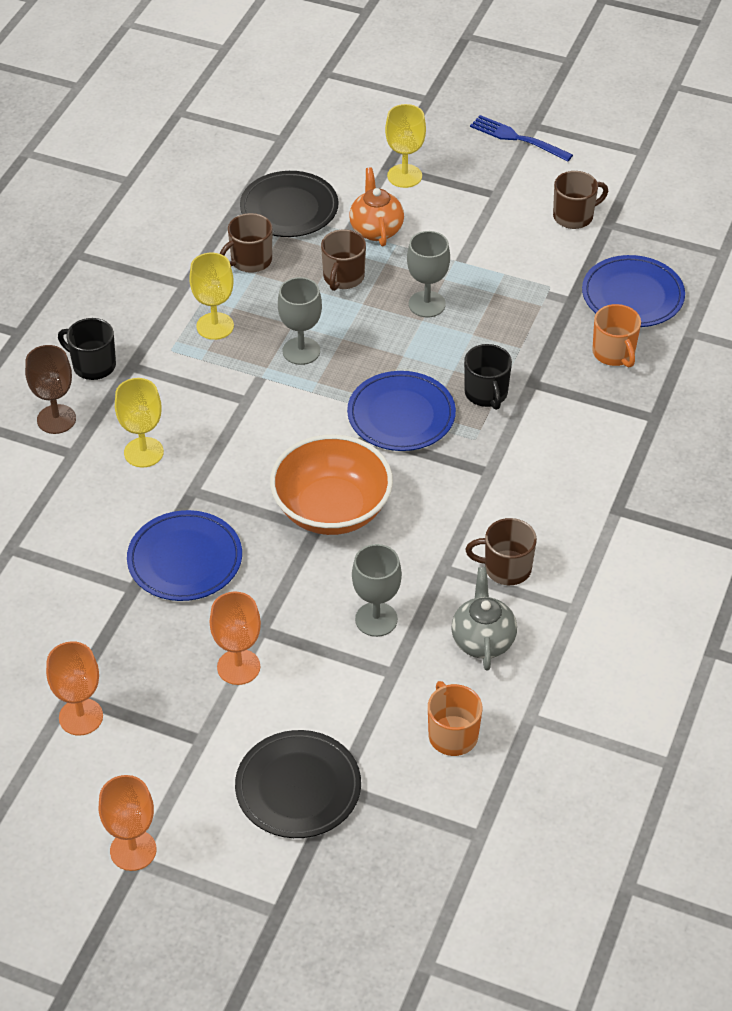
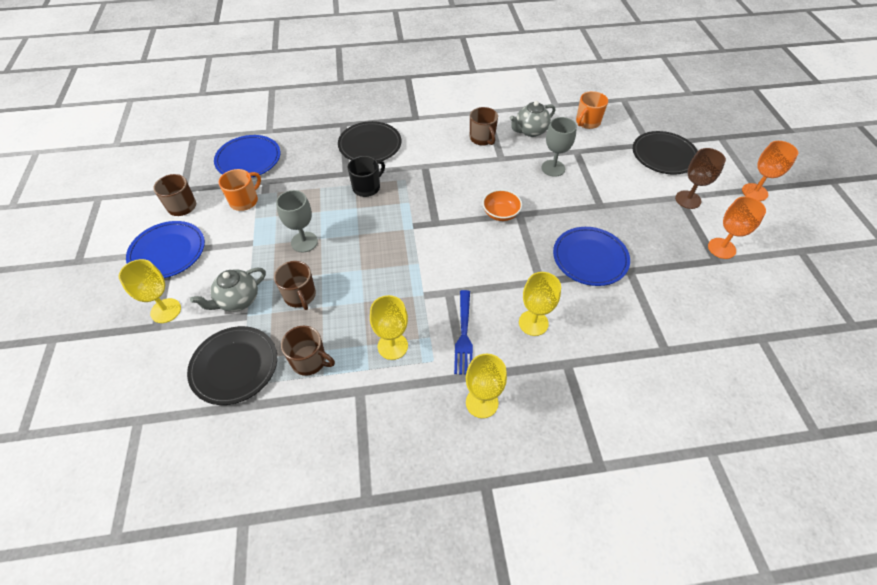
camera: 120 degrees left, 5 degrees up
brown goblet [25,345,76,434] -> brown goblet moved to [675,148,726,209]
black mug [58,318,116,380] -> yellow goblet [466,354,507,418]
orange goblet [210,592,261,685] -> none
orange bowl [270,434,393,535] -> orange bowl [482,189,522,221], size x0.51
grey goblet [278,277,322,365] -> none
brown mug [321,229,366,291] -> brown mug turned 75 degrees clockwise [274,261,316,310]
blue plate [347,371,456,451] -> blue plate moved to [126,221,205,278]
orange teapot [349,167,404,246] -> grey teapot [190,267,266,312]
blue fork [470,115,573,162] -> blue fork moved to [454,290,473,375]
orange mug [592,304,641,368] -> orange mug moved to [219,169,261,211]
none -> black plate [338,121,401,161]

